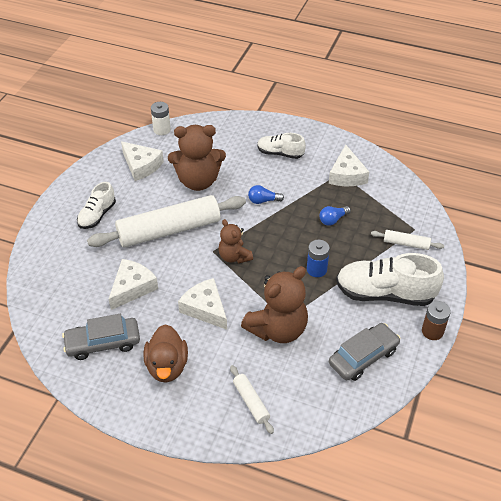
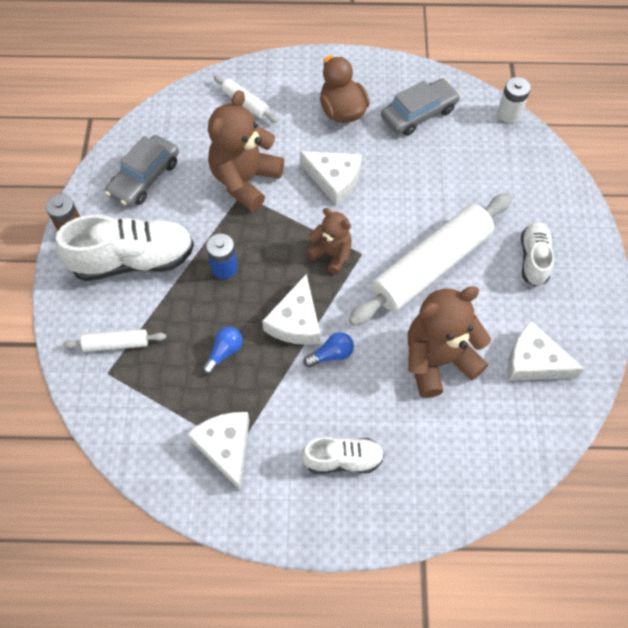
camera: 160 degrees right, 15 degrees up
white cheese [109,259,158,310] -> white cheese moved to [262,274,320,345]
white battery [151,102,171,135] -> white battery moved to [497,77,531,123]

